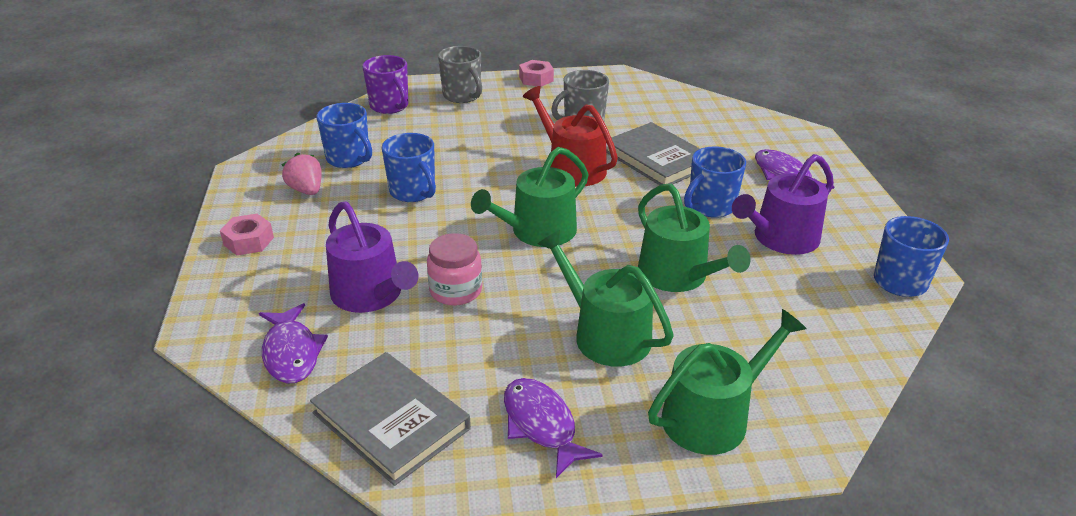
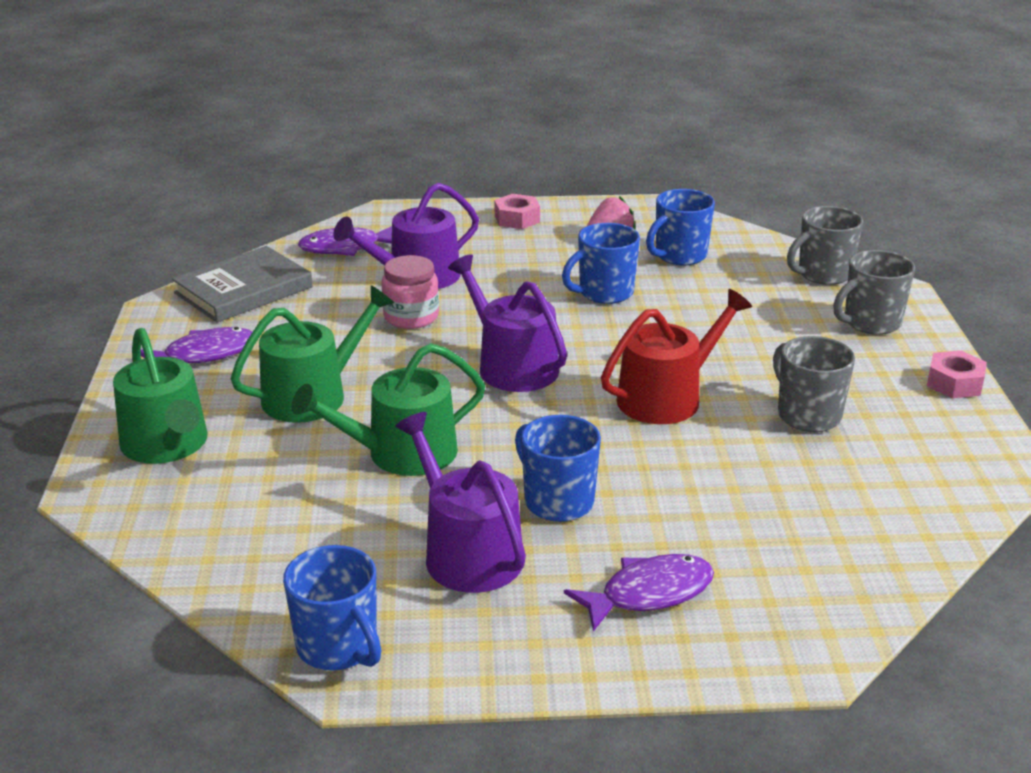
camera: 95 degrees right, 5 degrees down
purple mug [362,55,408,114] -> grey mug [787,206,863,285]
green watering can [471,147,589,247] -> purple watering can [448,254,567,392]
grey book [606,122,700,185] -> none

